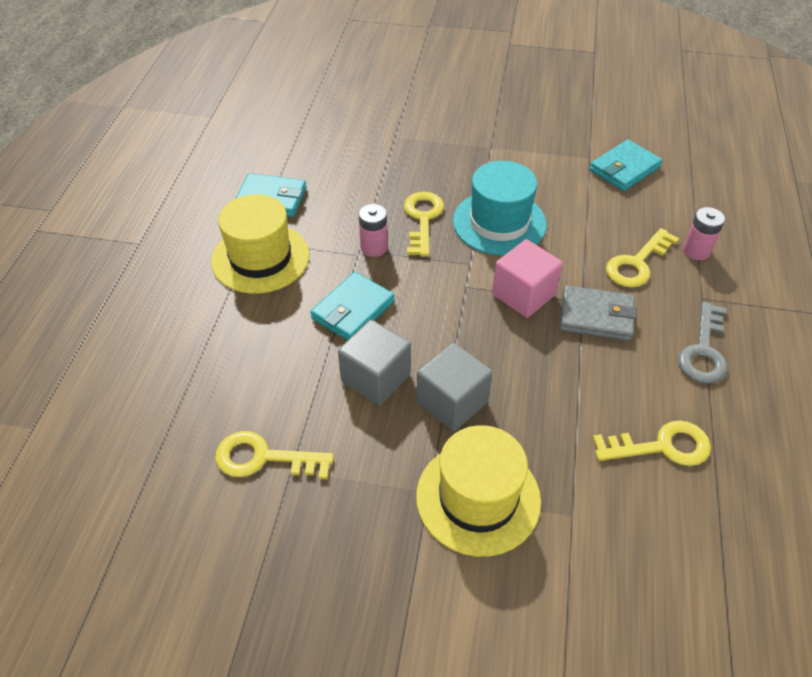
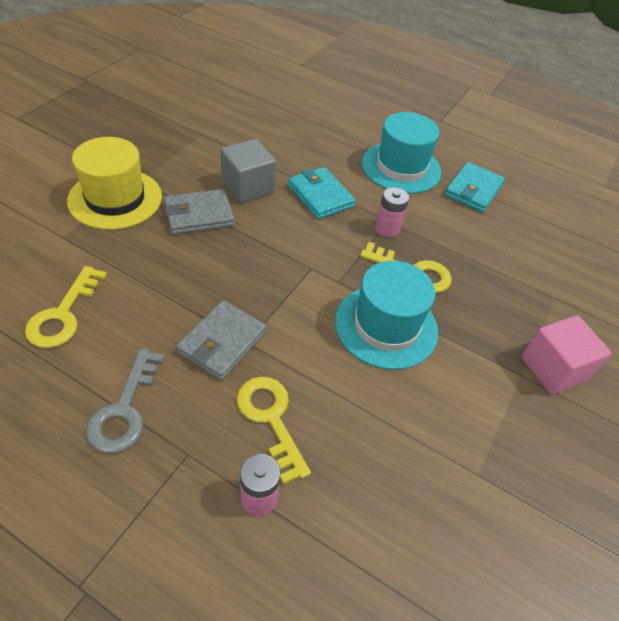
camera: 105 degrees right, 0 degrees up
yellow hat [211,194,310,294] -> turquoise hat [362,112,441,194]
yellow key [215,431,334,479] -> none
grey cube [417,343,493,431] -> grey wallet [164,189,235,235]
pink cube [492,239,563,318] -> pink cube moved to [521,315,611,395]
turquoise wallet [589,140,663,191] -> none
grey key [678,302,728,384] -> grey key turned 120 degrees counterclockwise [86,349,165,453]

